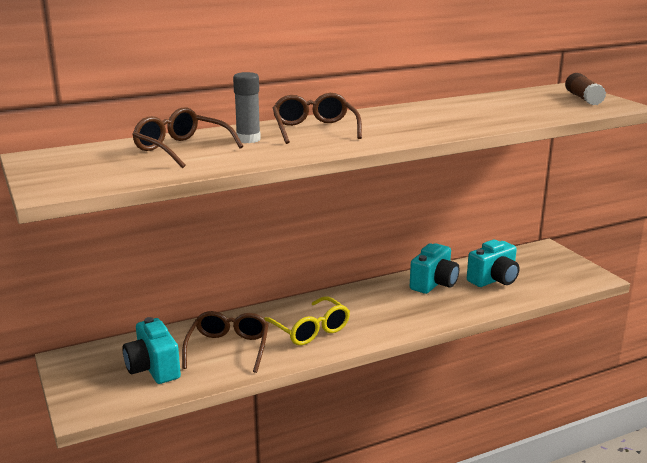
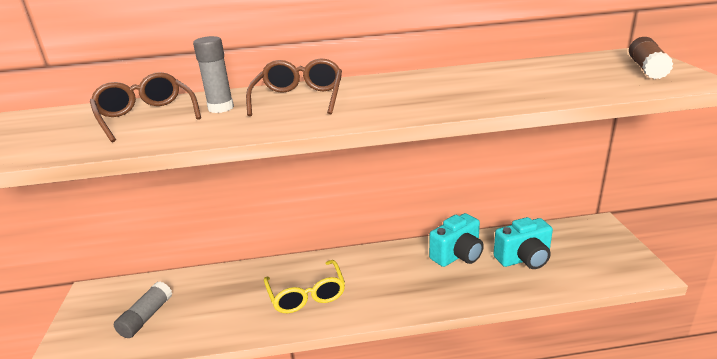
camera: 20 degrees right, 5 degrees up
turquoise camera [122,317,181,384] -> grey glue stick [114,282,172,338]
brown glasses [182,311,269,373] -> none

